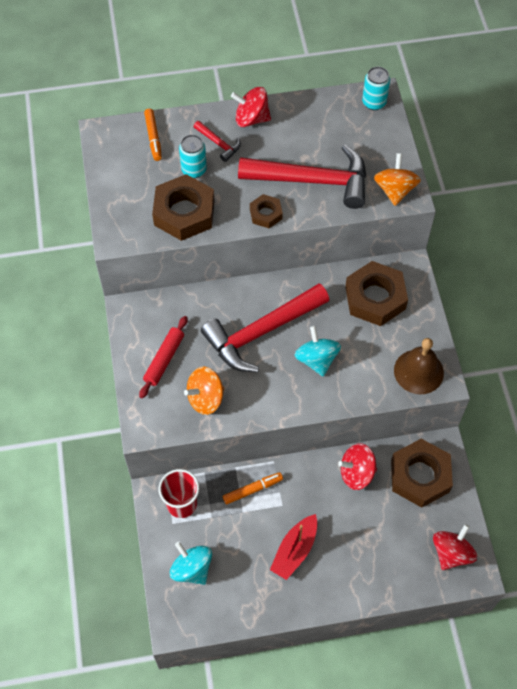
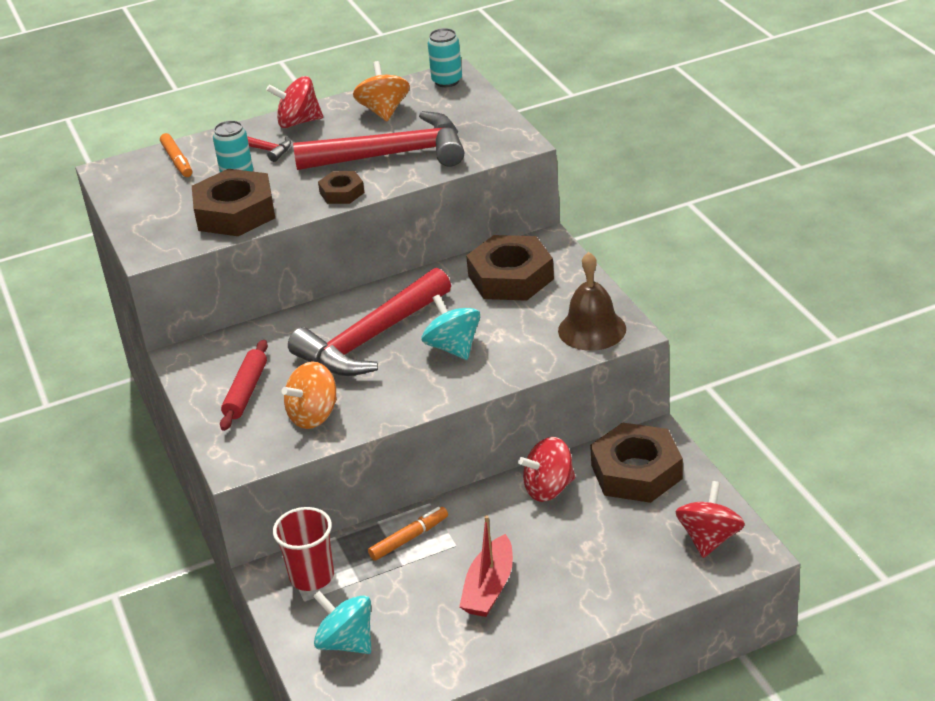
camera: 10 degrees left, 25 degrees down
orange spinning top [374,153,421,206] -> orange spinning top moved to [353,61,410,121]

